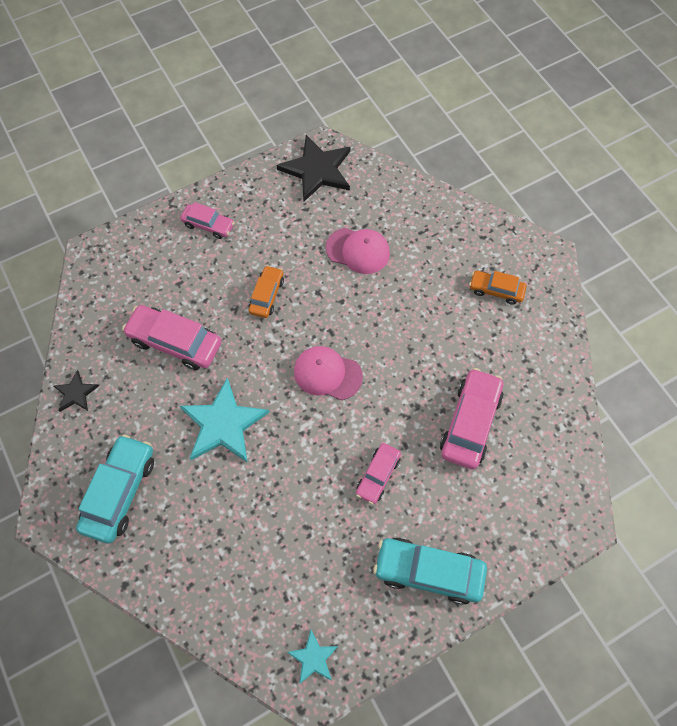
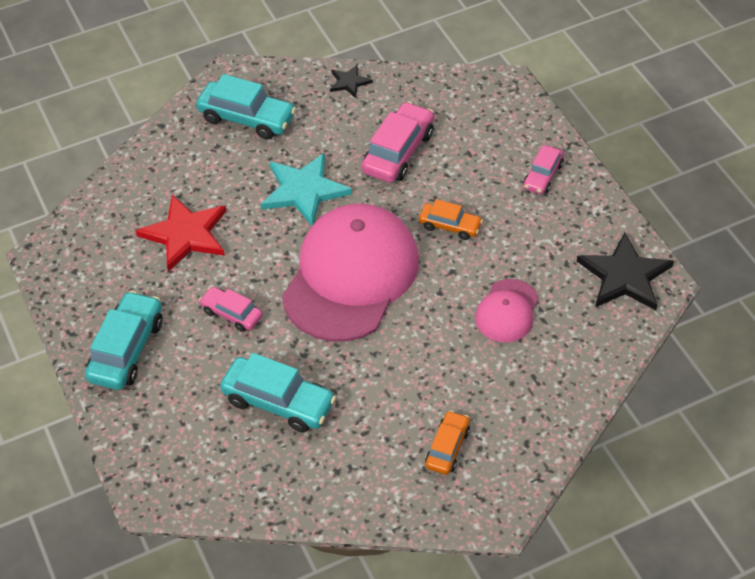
camera: 95 degrees right, 15 degrees down
turquoise star [287,630,338,684] -> none
pink cap [294,346,363,400] -> pink cap [282,204,419,342], size x2.13
pink car [440,368,503,469] -> turquoise car [220,353,336,432]
none -> red star [136,195,226,272]

